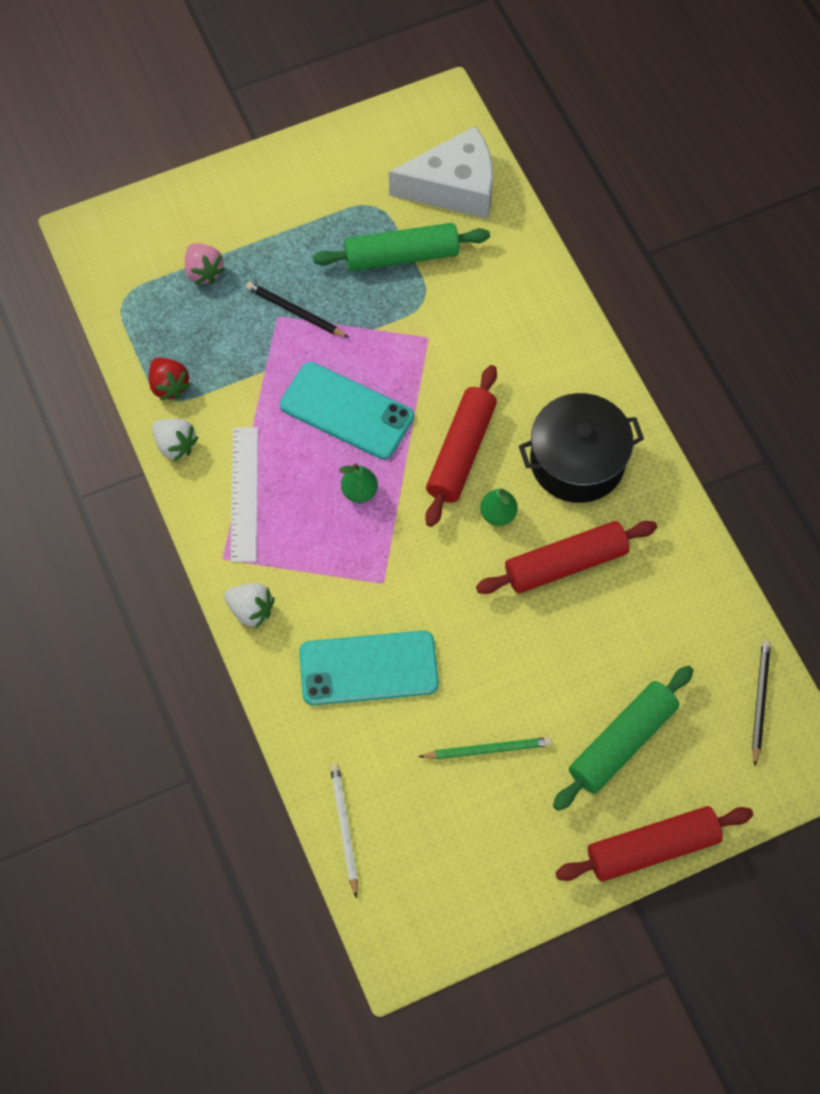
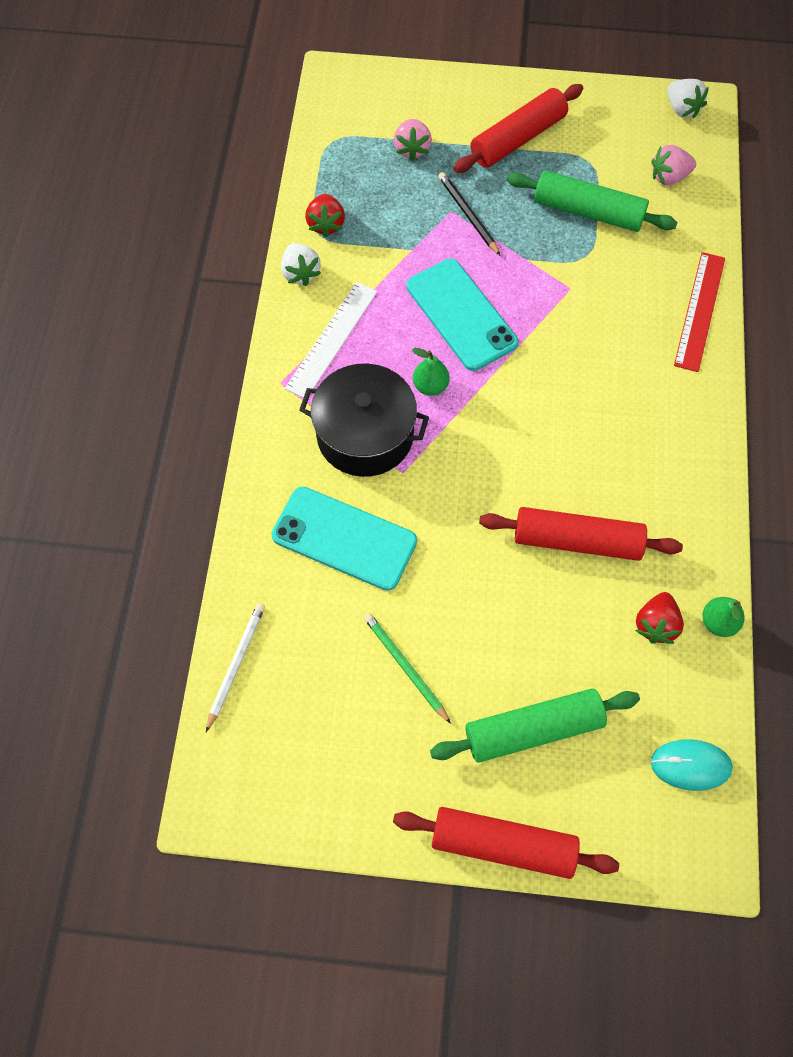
camera: 30 degrees right, 0 degrees up
white strawberry [224,583,275,628] -> white strawberry moved to [668,79,709,118]
white cheese [389,126,493,219] -> pink strawberry [652,145,696,185]
green pencil [418,737,552,759] -> green pencil turned 150 degrees counterclockwise [363,613,451,724]
red rolling pin [425,365,497,527] -> red rolling pin moved to [454,84,583,173]
green pear [480,488,518,526] -> green pear moved to [702,597,745,637]
black pot [519,393,644,503] -> black pot moved to [299,363,429,477]
black pencil [752,640,771,766] -> turquoise mouse [651,739,733,791]
none -> red strawberry [635,592,684,644]
none -> red ruler [674,252,725,372]

